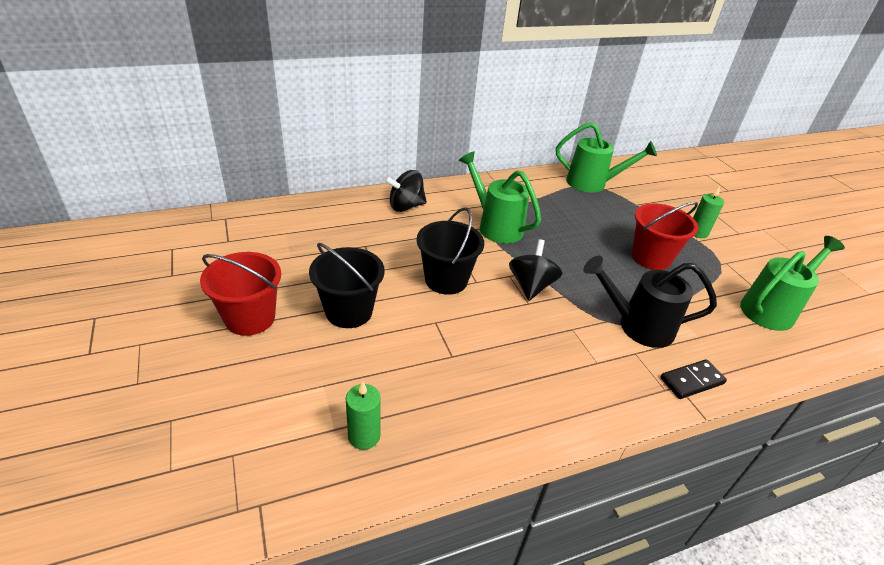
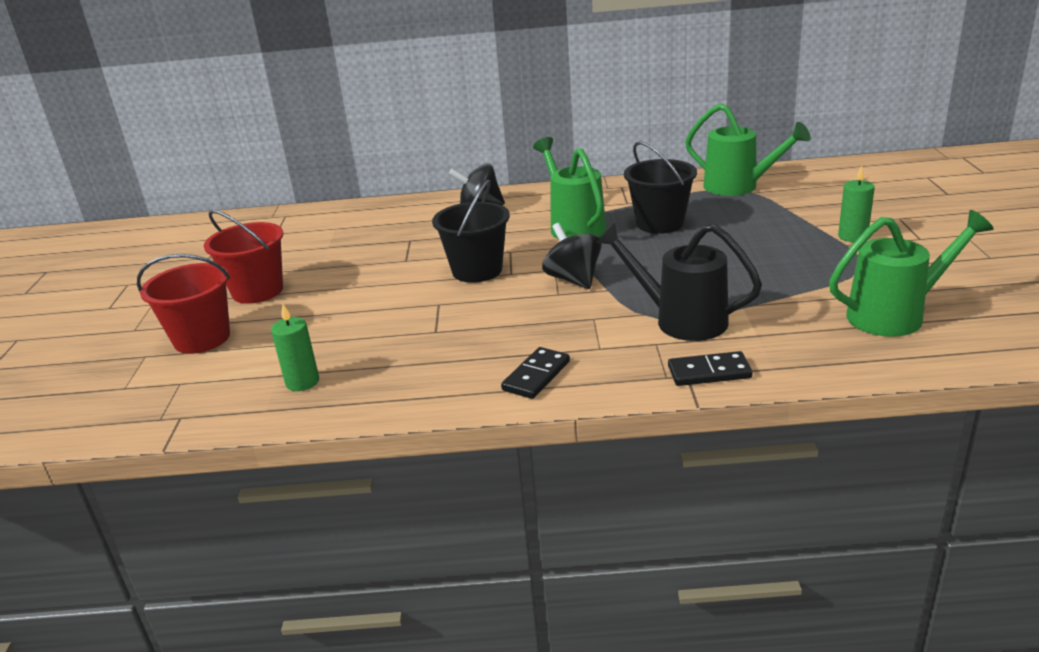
camera: 25 degrees right, 10 degrees down
black bucket [309,243,385,328] -> black bucket moved to [624,141,697,234]
black spinning top [509,239,562,301] -> black spinning top turned 60 degrees counterclockwise [542,223,602,289]
red bucket [631,202,698,270] -> red bucket moved to [137,254,230,354]
none -> black domino [501,347,570,399]

